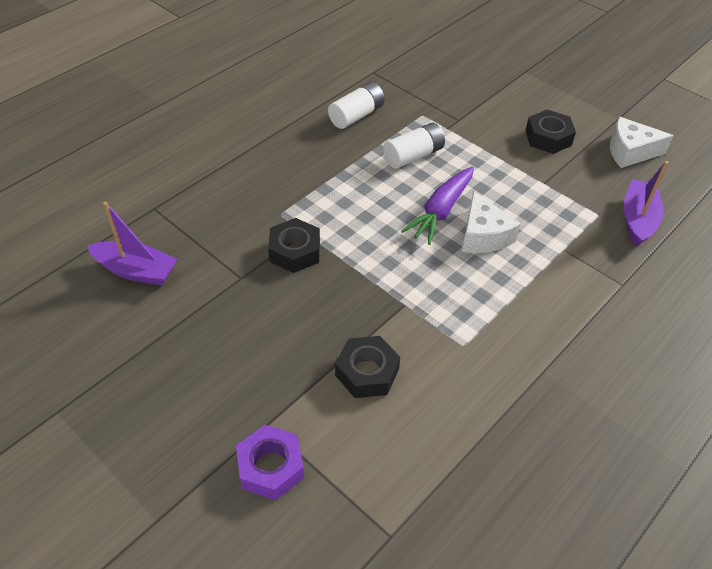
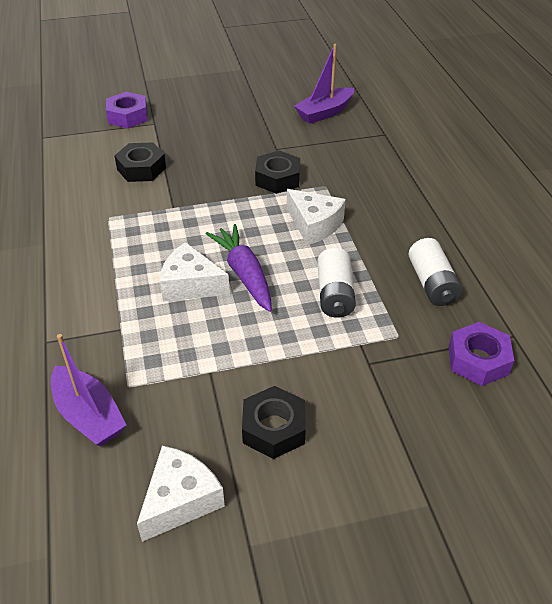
camera: 125 degrees right, 5 degrees down
none -> white cheese [287,189,346,245]
none -> purple nut [449,322,514,386]

